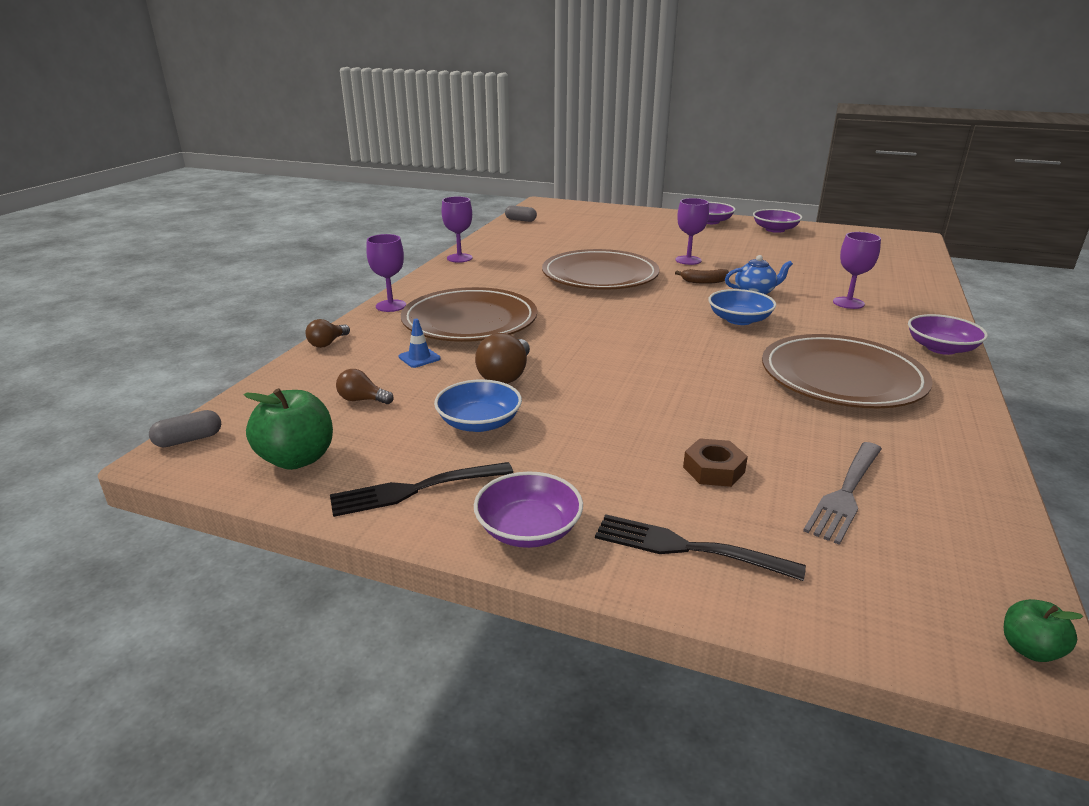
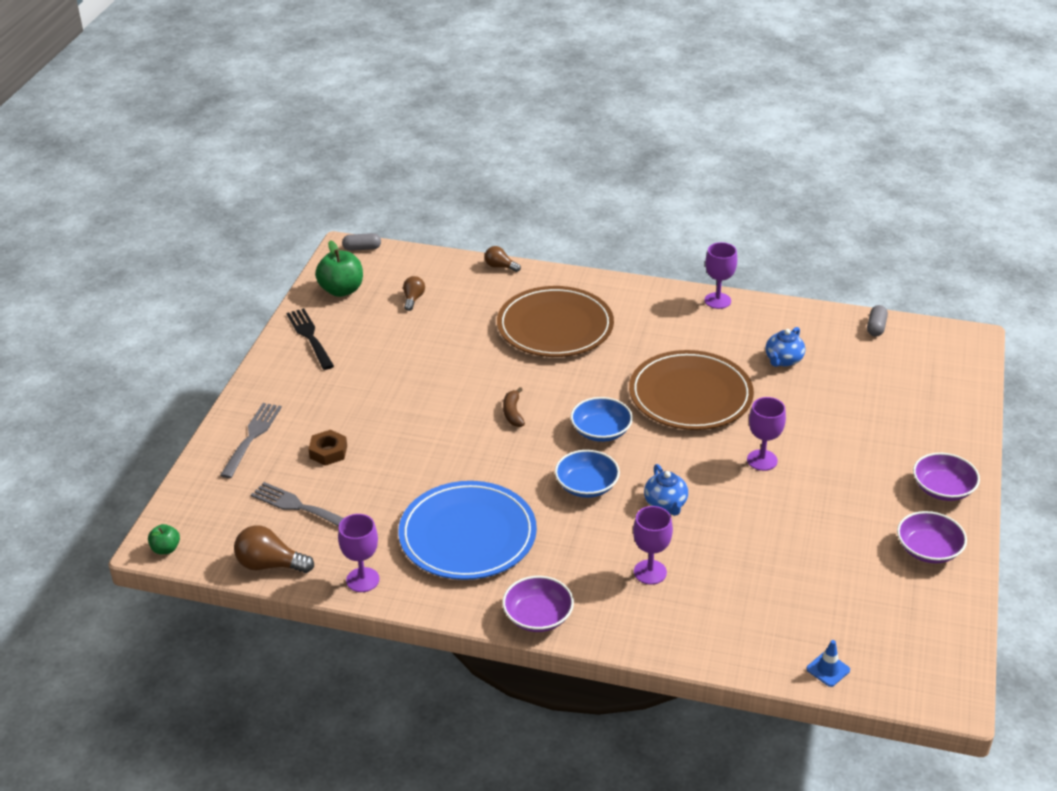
camera: 85 degrees right, 10 degrees up
grey capsule [149,410,221,447] -> grey capsule turned 60 degrees counterclockwise [342,233,381,251]
purple goblet [366,234,406,312] -> purple goblet moved to [338,514,379,592]
blue traffic cone [398,319,441,368] -> blue traffic cone moved to [806,640,850,687]
blue bowl [434,379,522,432] -> blue bowl moved to [571,397,633,442]
purple bowl [474,472,583,548] -> none
brown light bulb [475,333,530,384] -> brown light bulb moved to [234,526,314,573]
black fork [595,514,806,581] -> grey fork [220,403,282,478]
brown banana [675,269,729,284] -> brown banana moved to [503,387,525,427]
brown plate [762,334,933,408] -> blue plate [398,481,537,580]
none -> blue teapot [765,327,805,367]

